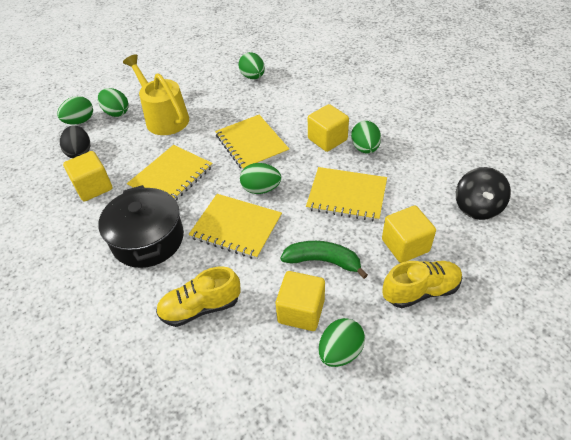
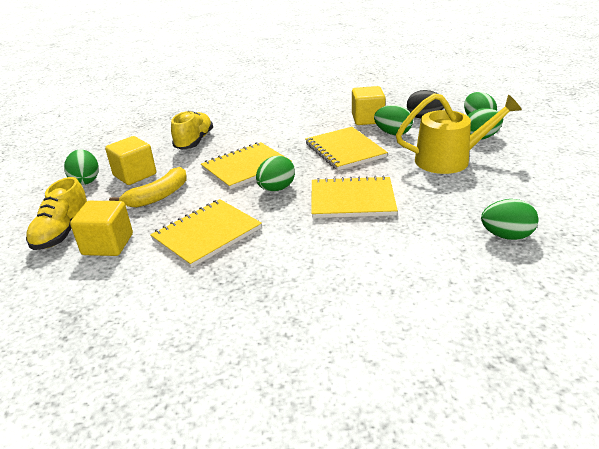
camera: 120 degrees right, 15 degrees down
black pot [98,185,184,268] -> none
green banana [281,241,368,279] -> yellow banana [109,167,187,208]
yellow cube [308,104,349,152] -> none
green egg [351,121,381,154] -> green egg moved to [374,105,413,135]
black spinning top [456,167,511,220] -> none

